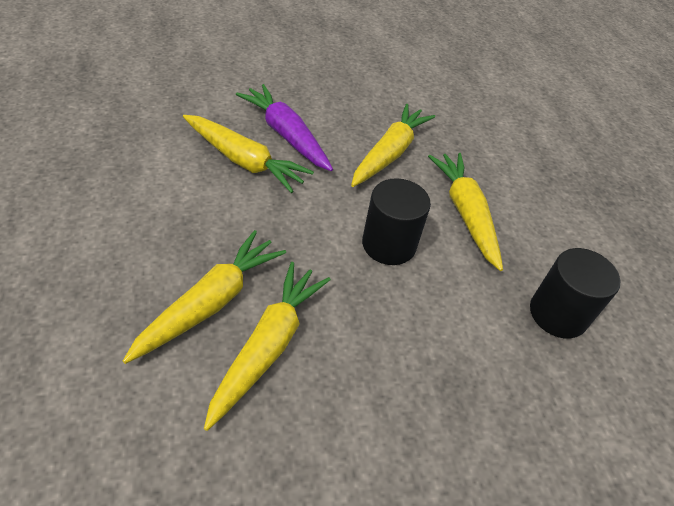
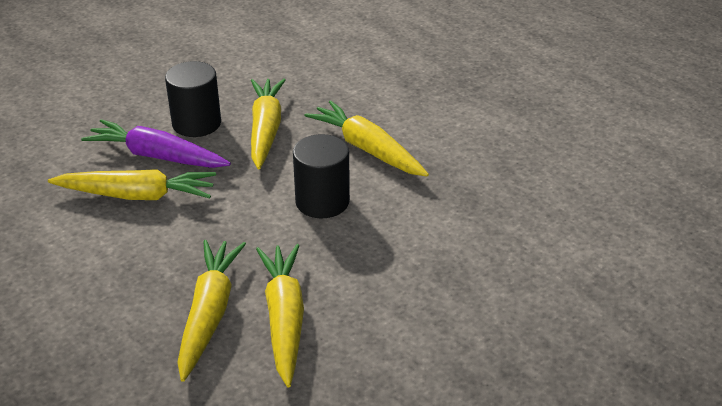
camera: 25 degrees left, 10 degrees down
black cylinder [530,248,621,339] -> black cylinder moved to [165,61,221,137]

